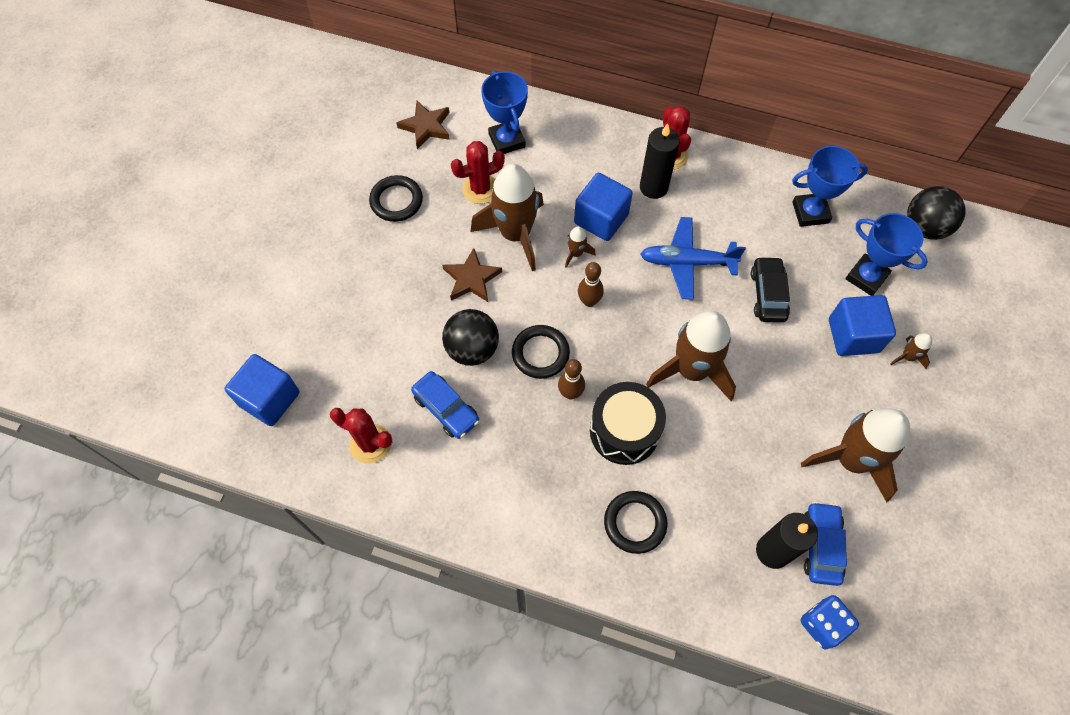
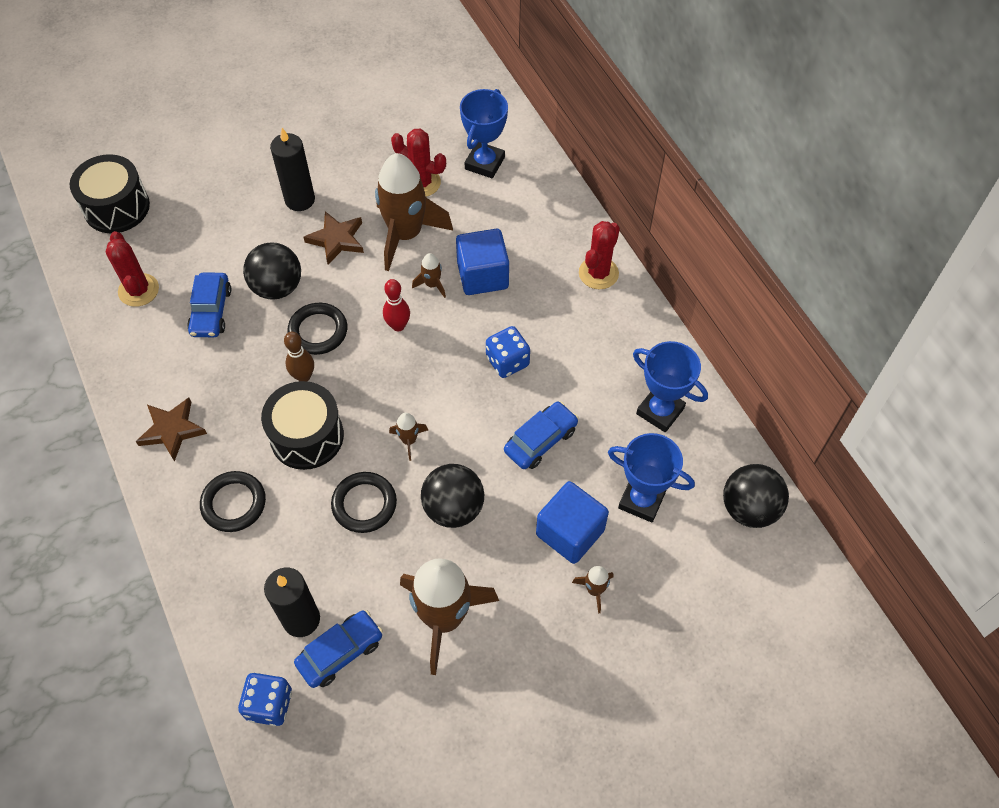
camera: 45 degrees right, 5 degrees down
blue cube [224,354,300,426] -> black drum [70,154,150,233]
black ring [369,175,423,222] -> black ring moved to [331,472,397,533]
brown star [396,101,450,149] -> brown star moved to [136,398,207,462]
brown bowling pin [578,262,604,307] -> red bowling pin [383,279,410,331]
black candle [640,123,680,199] -> black candle moved to [270,128,315,211]
blue plane [640,217,746,300] -> blue dice [486,326,530,378]
brown rocket [646,311,736,401] -> brown rocket [389,413,428,461], size x0.42
black car [751,256,790,322] -> blue car [504,401,579,469]
blue trophy [845,213,928,296] -> blue trophy turned 60 degrees counterclockwise [608,433,695,523]
none -> black ball [421,464,484,528]

